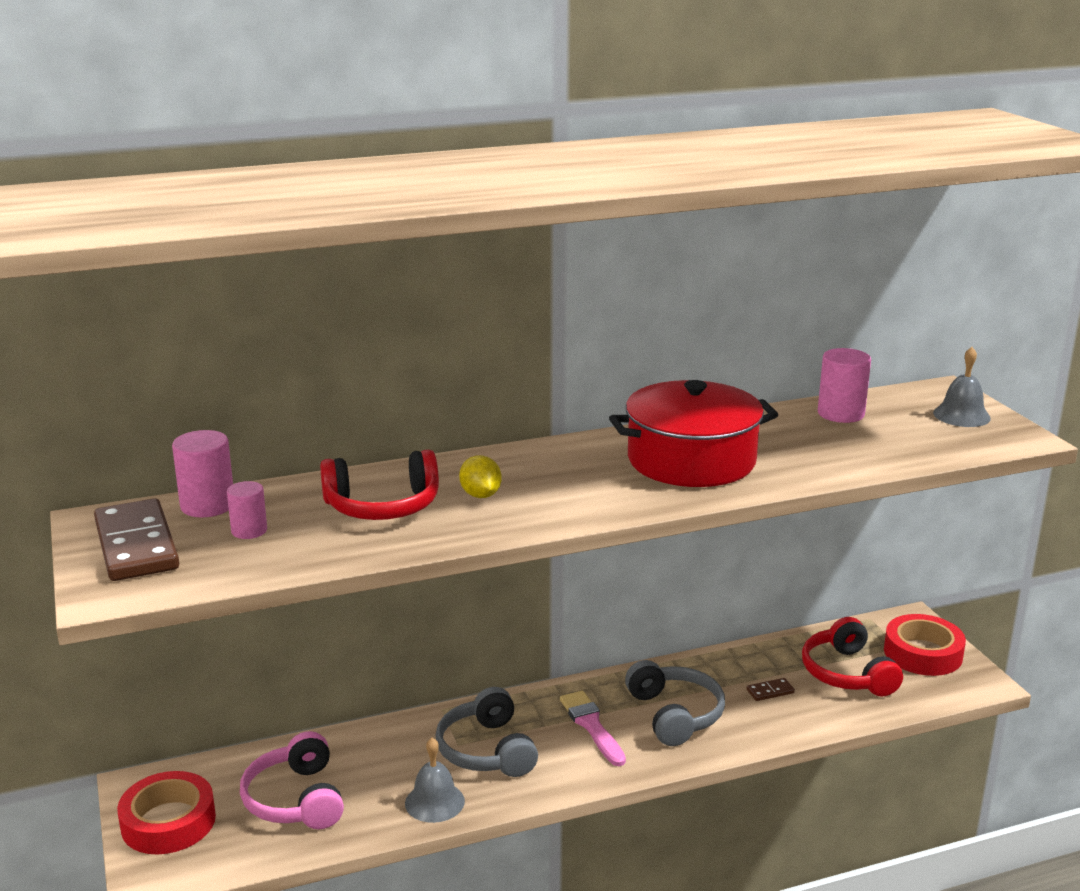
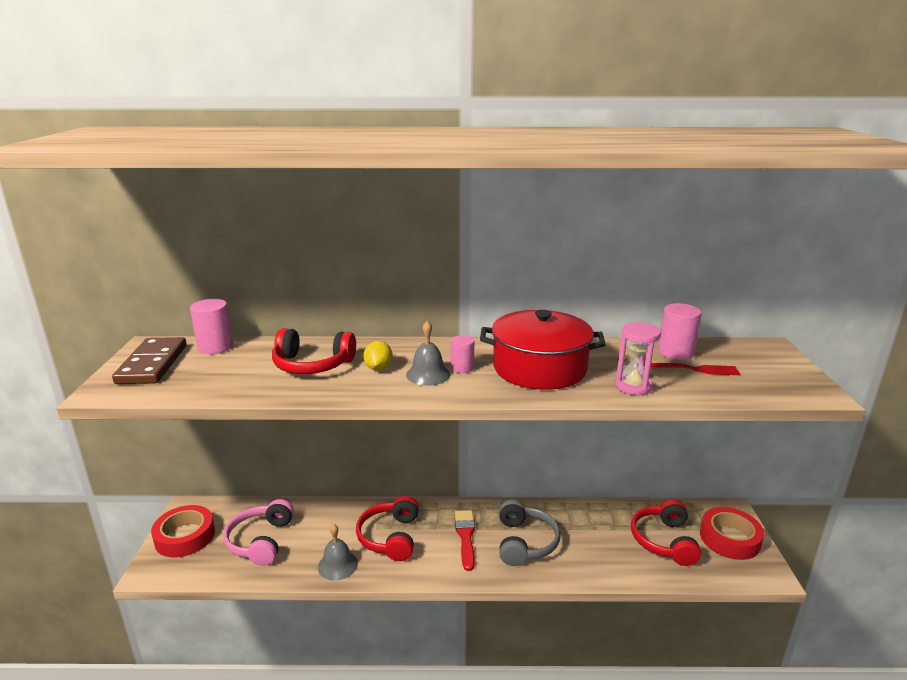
camera: 20 degrees right, 0 degrees up
pink cylinder [227,481,267,539] -> pink cylinder moved to [451,335,474,373]
grey headphones [435,687,538,777] -> red headphones [356,496,419,561]
pink brush [560,691,626,766] -> red brush [455,510,475,571]
brown domino [747,678,795,701] -> none
grey bell [933,347,991,427] -> grey bell moved to [406,321,450,386]
none -> pink hourglass [615,322,661,395]
none -> red fork [644,363,741,375]

